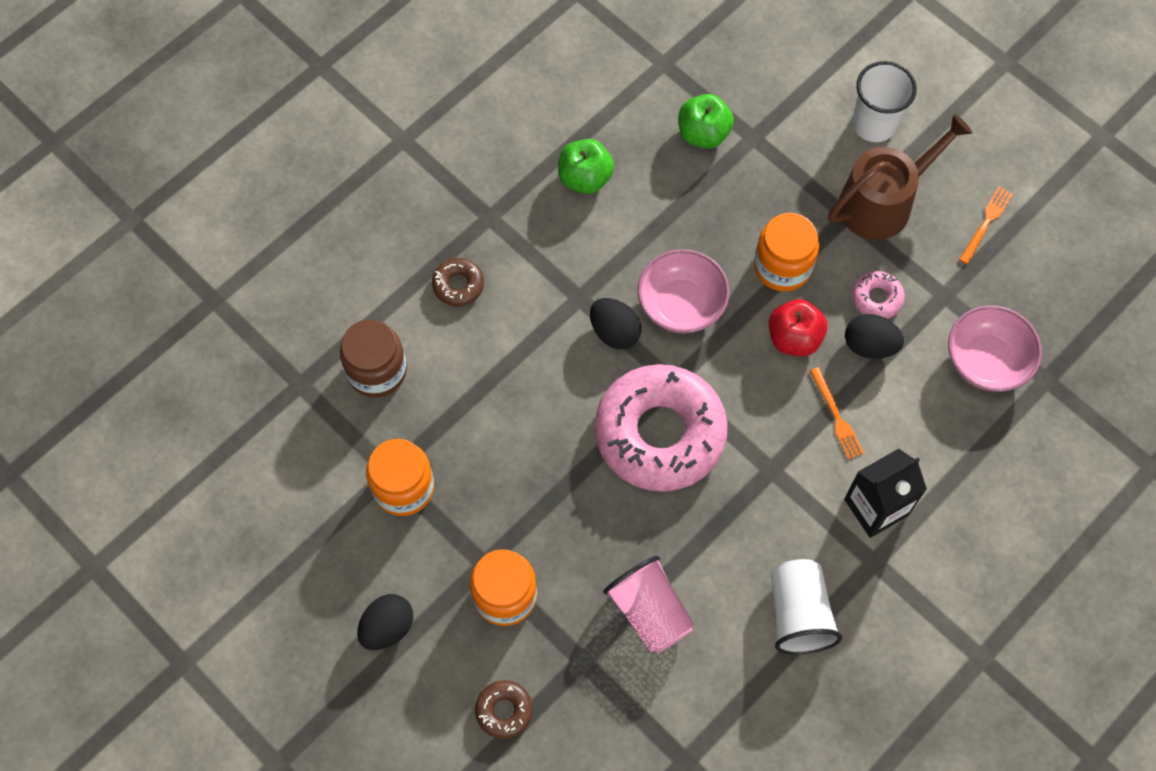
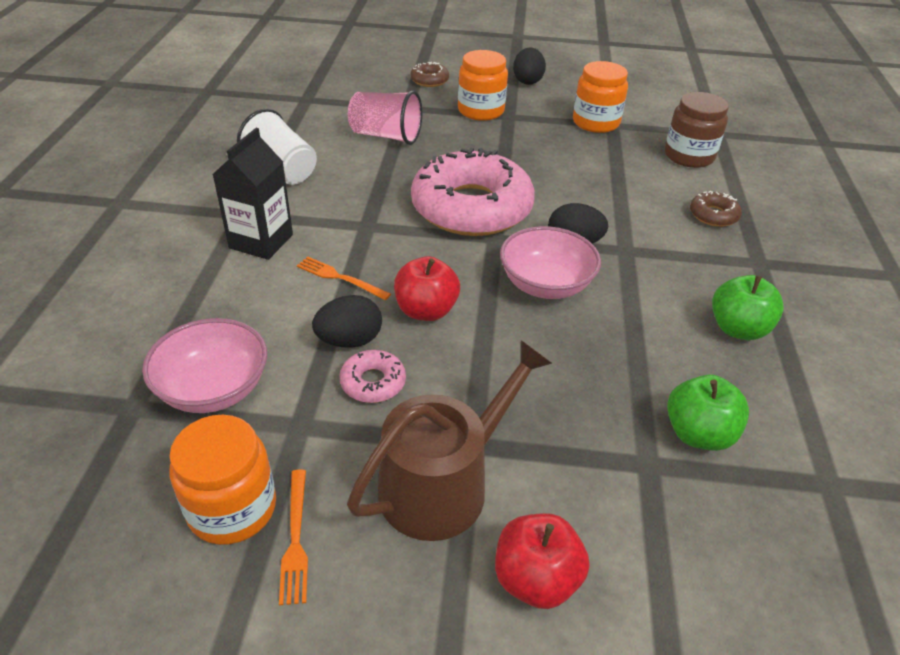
camera: 140 degrees right, 25 degrees down
orange jar [754,213,819,291] -> orange jar moved to [169,415,276,545]
brown watering can [828,114,972,240] -> brown watering can turned 150 degrees counterclockwise [347,340,552,541]
white cup [852,61,917,142] -> red apple [495,513,590,609]

